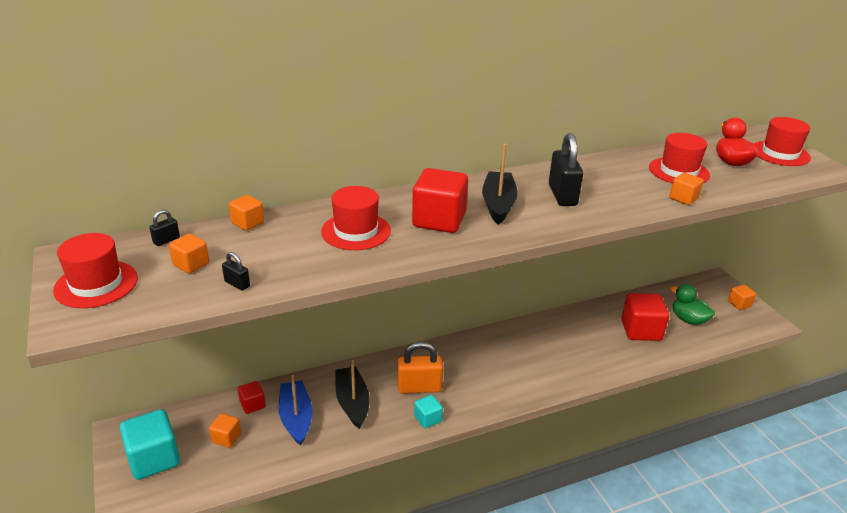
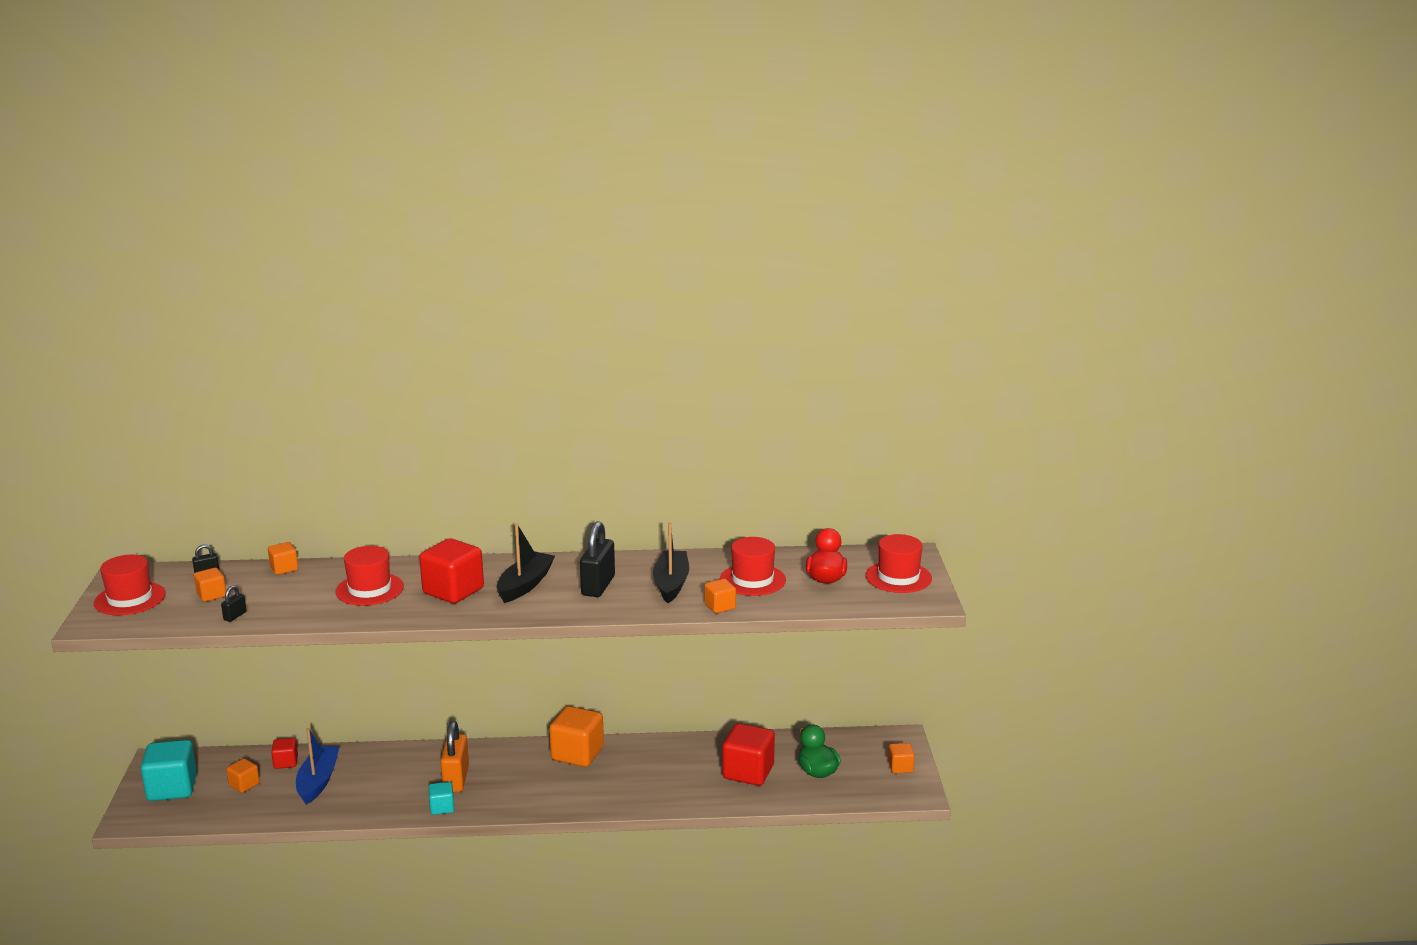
camera: 20 degrees right, 10 degrees down
black padlock [222,252,250,291] -> black padlock turned 60 degrees clockwise [221,586,247,622]
black boat [335,360,370,429] -> black boat moved to [653,522,689,603]
orange padlock [397,341,443,394] -> orange padlock turned 75 degrees clockwise [440,721,469,792]
none -> orange cube [549,706,604,767]

